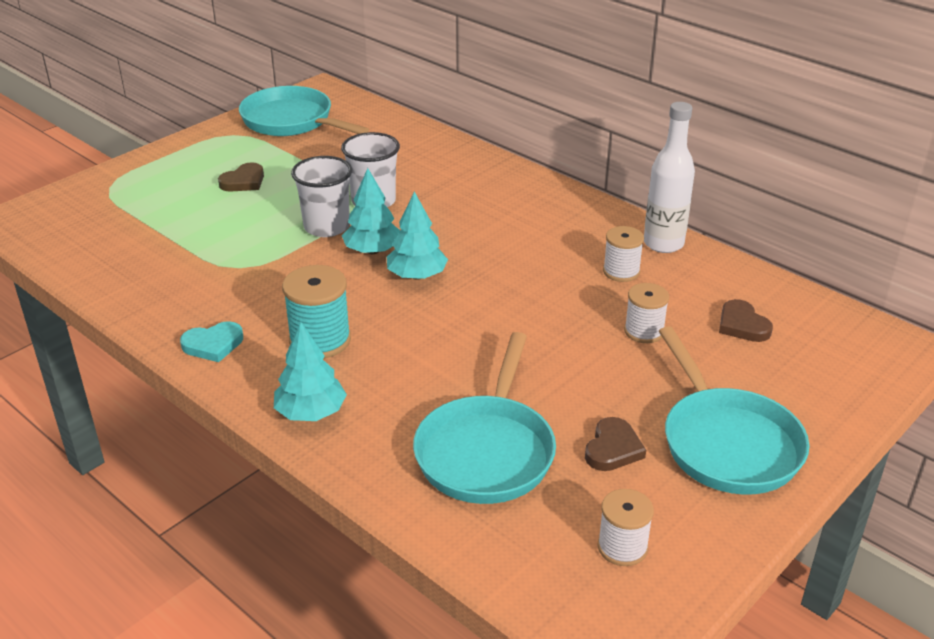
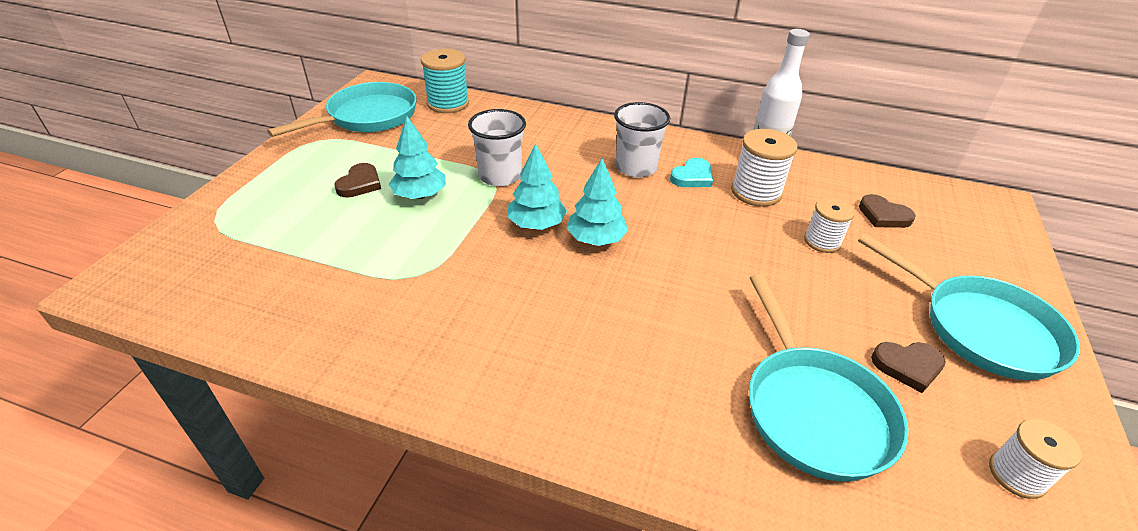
camera: 25 degrees left, 5 degrees up
turquoise heart [180,321,243,362] -> turquoise heart moved to [670,158,713,187]
turquoise pan [239,86,369,136] -> turquoise pan turned 120 degrees clockwise [267,82,417,137]
turquoise tree [274,322,347,421] -> turquoise tree moved to [388,116,446,199]
turquoise spool [282,265,351,358] -> turquoise spool moved to [421,49,469,113]
white cup [291,156,352,237] -> white cup moved to [614,102,670,177]
brown heart [585,417,646,471] -> brown heart turned 90 degrees clockwise [871,342,946,393]
white spool [603,226,644,282] -> white spool [731,129,798,207], size x1.53

